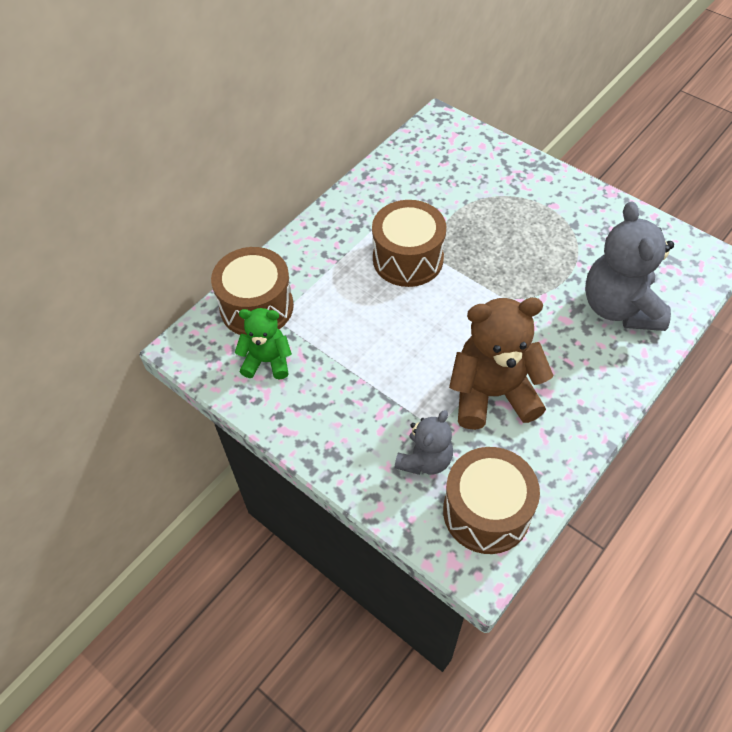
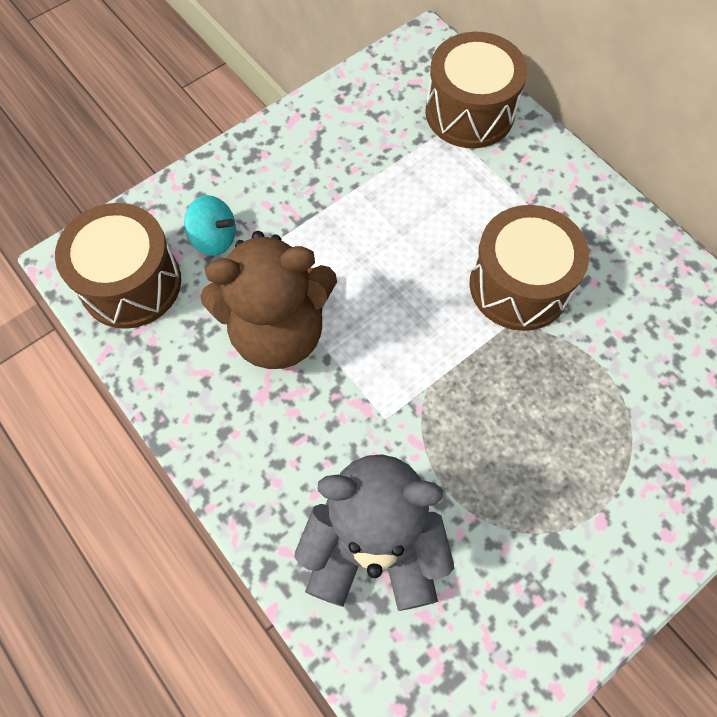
camera: 100 degrees right, 10 degrees up
green teddy bear [235,308,292,379] -> none
grey teddy bear [394,410,453,475] -> turquoise spinning top [184,195,236,256]
brown teddy bear [449,297,554,430] -> brown teddy bear turned 75 degrees clockwise [200,231,337,369]

